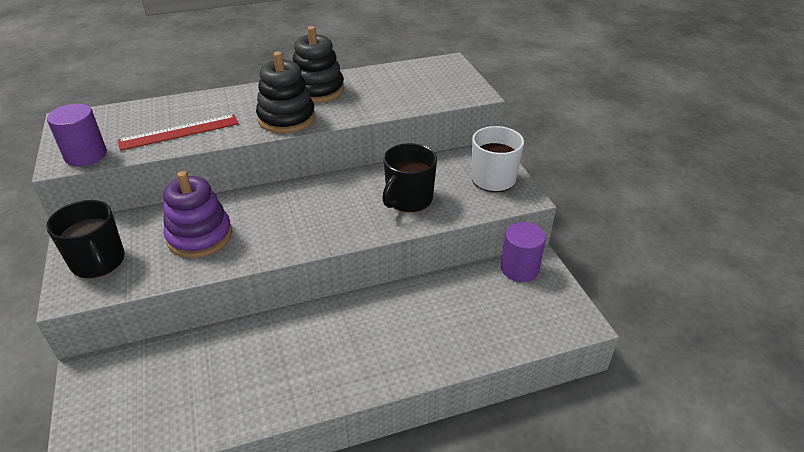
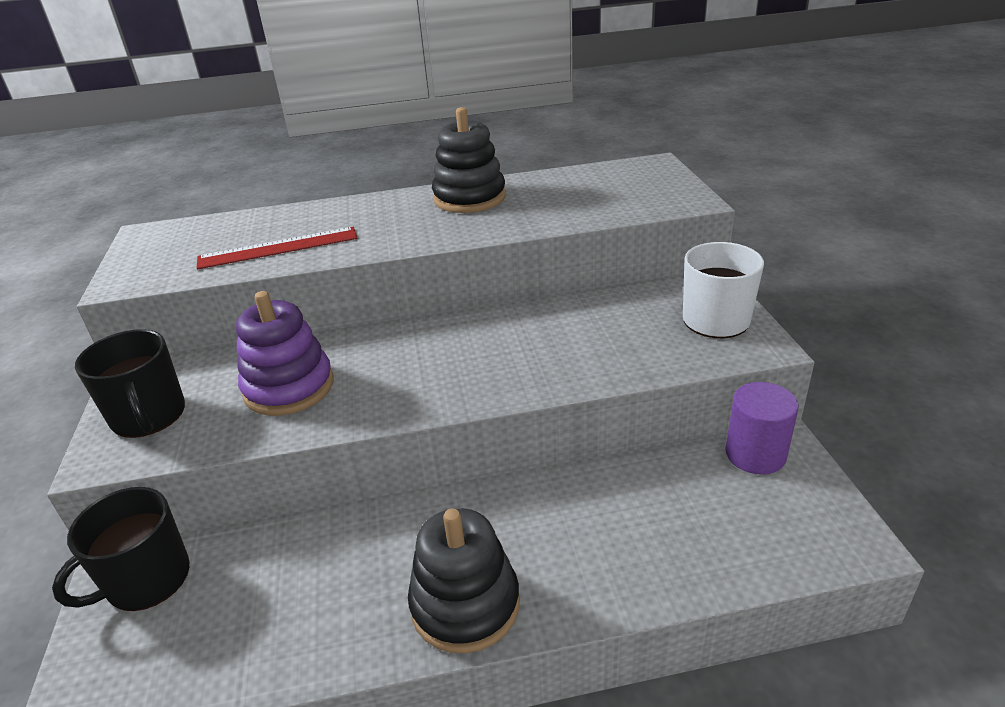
camera: 10 degrees right, 5 degrees down
purple cylinder [47,104,107,166] -> none
black stacking toy [256,52,315,133] -> black stacking toy moved to [408,508,520,654]
black mug [382,143,437,212] -> black mug moved to [52,487,190,611]

